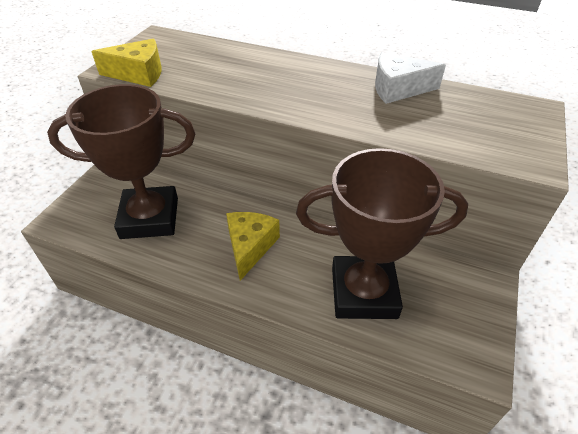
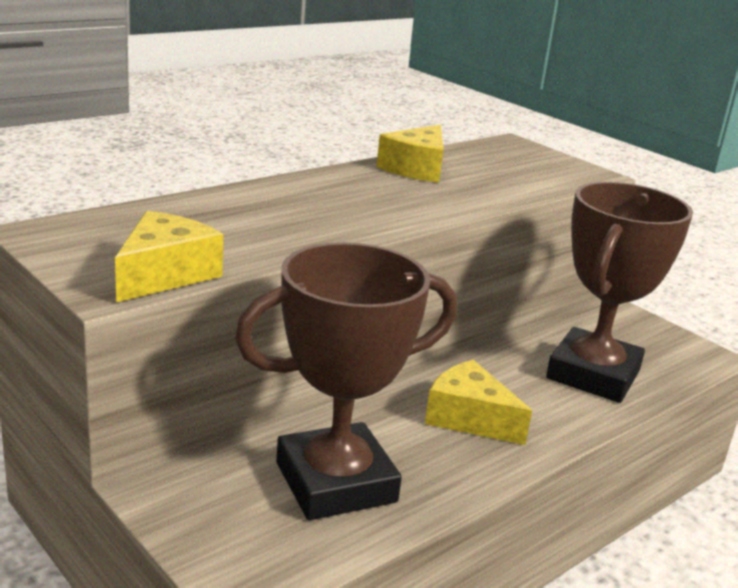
camera: 65 degrees left, 20 degrees down
brown trophy [47,84,195,239] -> brown trophy turned 45 degrees clockwise [235,242,457,520]
white cheese [375,52,446,104] -> yellow cheese [376,125,443,183]

